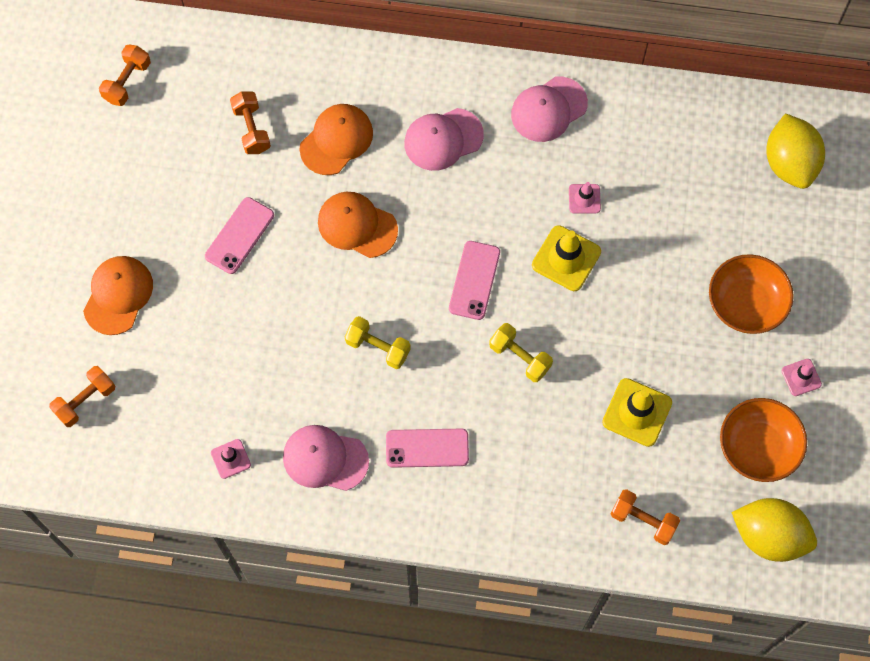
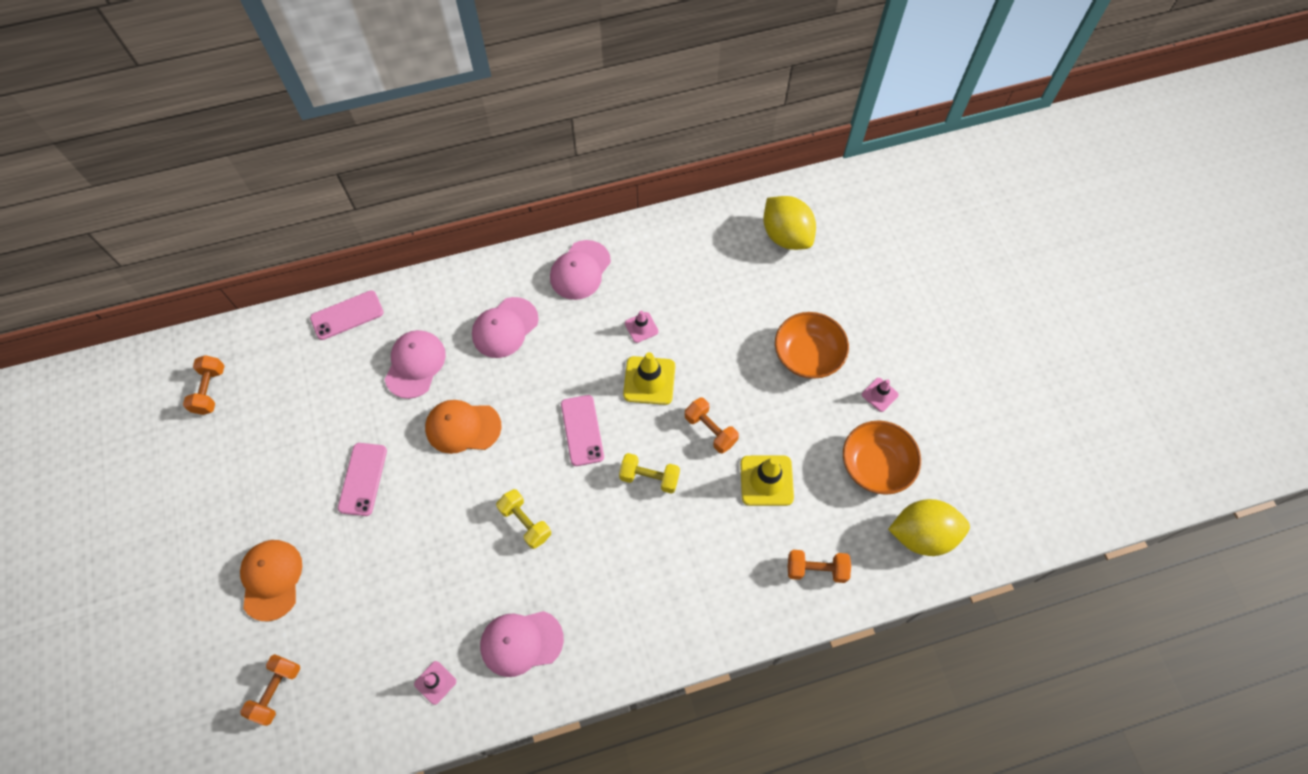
camera: 25 degrees left, 5 degrees down
orange dumbbell [230,92,271,154] -> orange dumbbell moved to [685,398,739,453]
orange cap [300,104,373,175] -> pink cap [385,330,446,399]
yellow dumbbell [345,316,411,369] -> yellow dumbbell turned 45 degrees clockwise [496,489,551,549]
pink phone [386,429,469,468] -> pink phone moved to [310,290,384,340]

